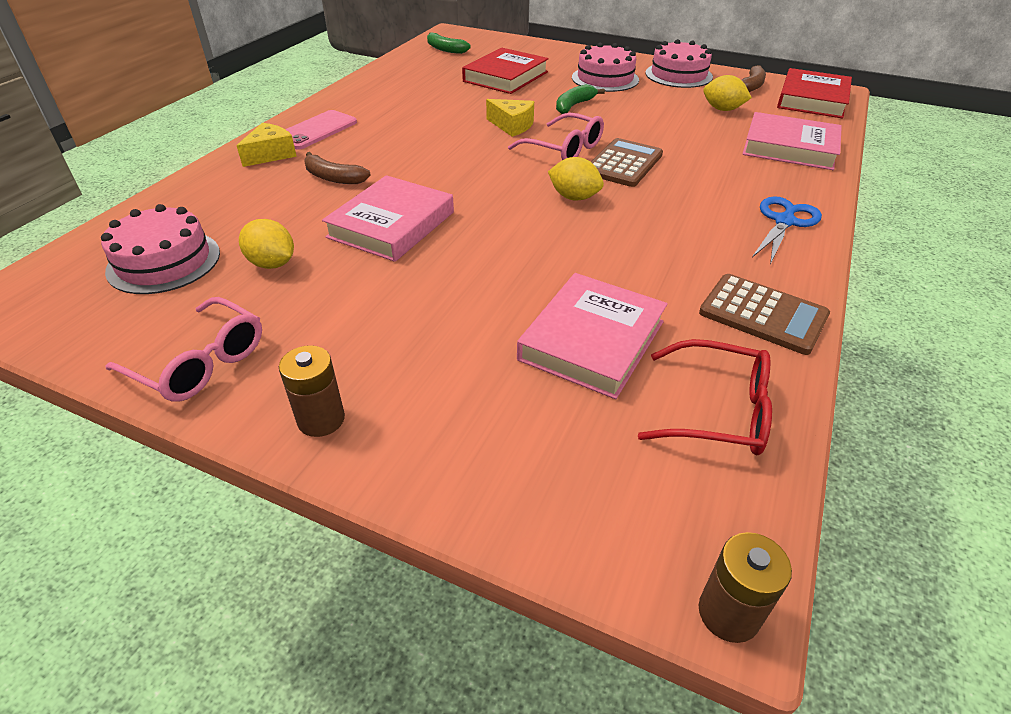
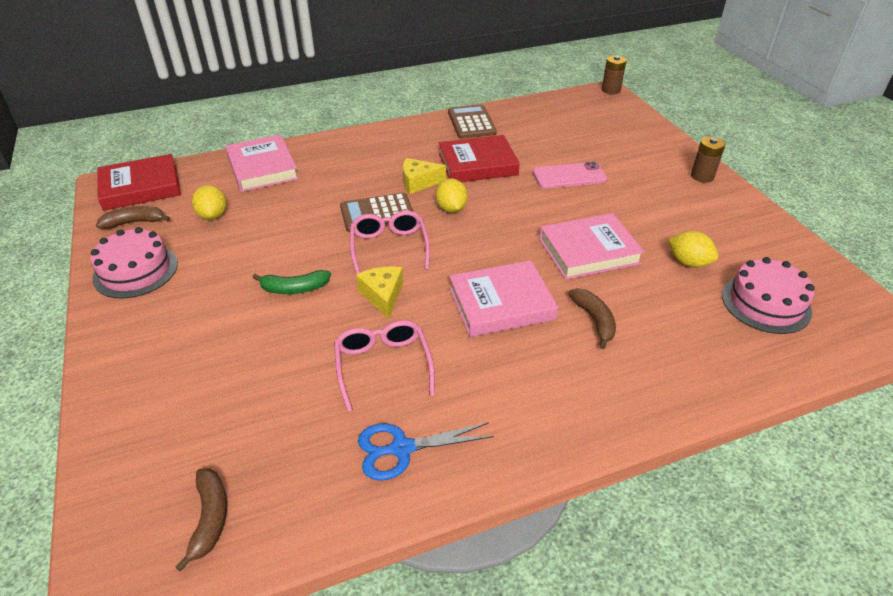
camera: 135 degrees left, 0 degrees up
pink glasses [106,297,262,402] -> pink glasses moved to [334,320,435,411]
yellow cheese [236,123,297,167] -> yellow cheese moved to [403,158,446,194]
yellow lemon [239,219,294,269] -> yellow lemon turned 45 degrees counterclockwise [668,231,719,268]
pink phone [285,110,357,149] -> pink phone moved to [533,161,607,189]
green banana [427,33,471,54] -> brown banana [175,468,227,572]
red book [462,48,549,94] -> red book moved to [439,135,520,182]
pink book [517,273,668,399] -> pink book moved to [449,260,558,337]
pink cake [572,43,639,92] -> none
red glasses [638,339,772,455] -> none
blue scissors [752,196,822,264] -> blue scissors moved to [358,422,494,481]

